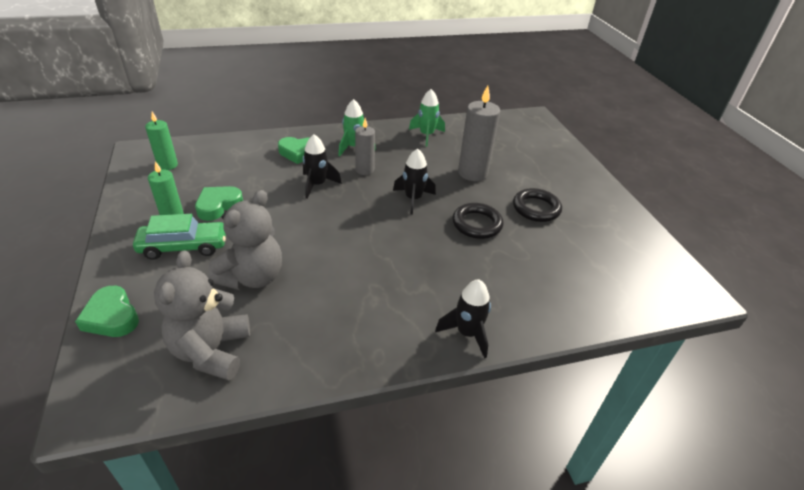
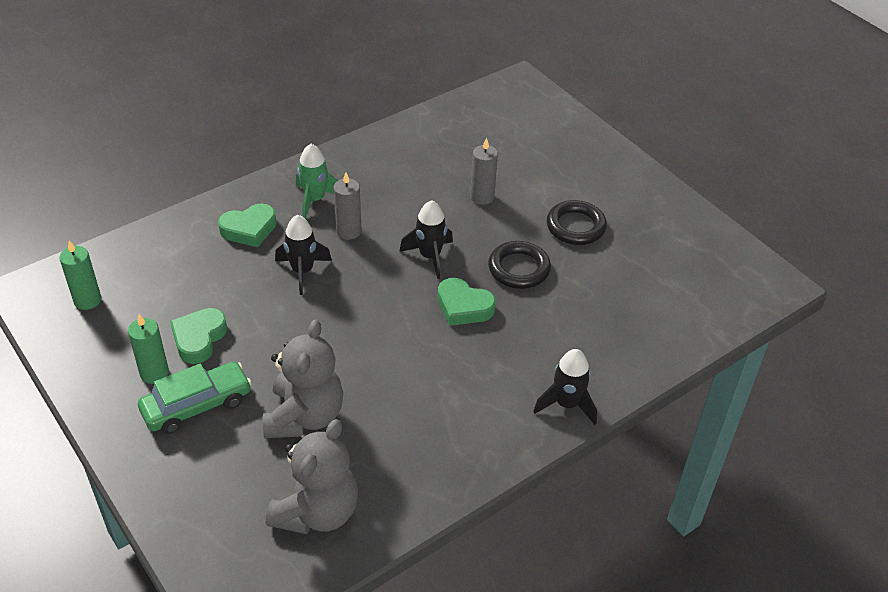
camera: 20 degrees left, 5 degrees up
green heart [75,286,139,337] -> green heart moved to [438,278,496,326]
grey teddy bear [154,250,250,380] -> grey teddy bear turned 135 degrees counterclockwise [266,419,358,534]
green rocket [409,89,445,147] -> none
grey candle [458,85,500,181] -> grey candle [470,138,498,205], size x0.62

